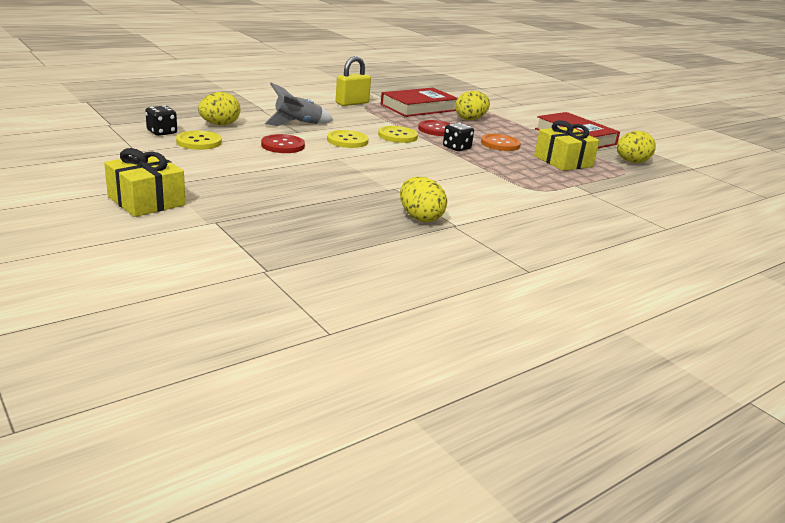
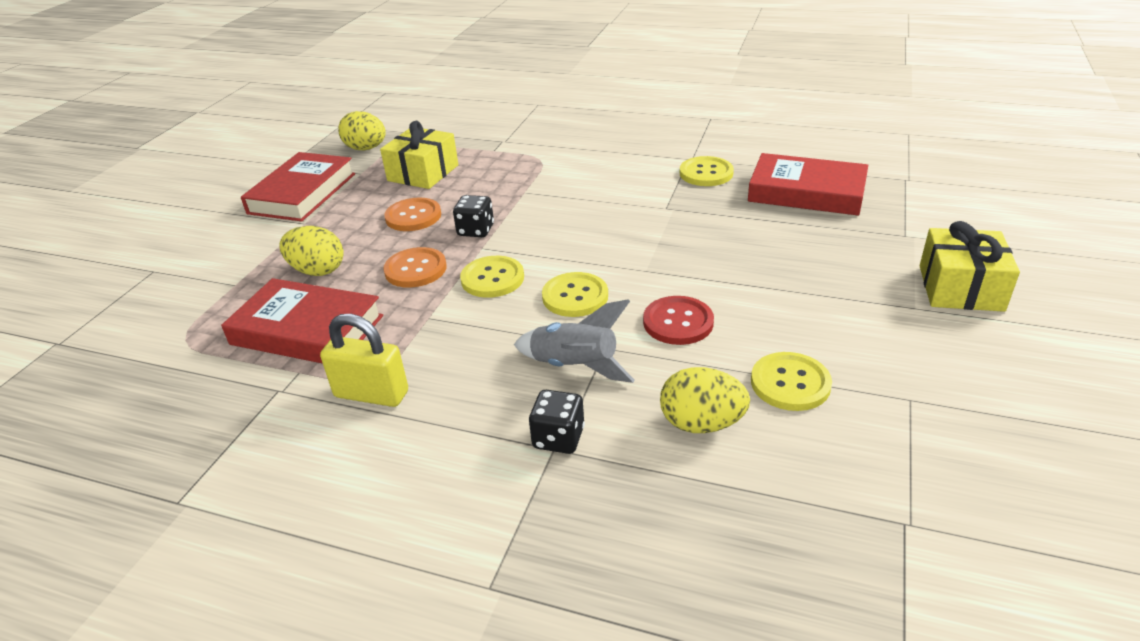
camera: 120 degrees left, 10 degrees up
black dice [145,105,177,136] -> black dice moved to [529,390,585,454]
yellow egg [400,177,447,222] -> yellow button [680,156,734,186]
red button [418,120,451,136] -> orange button [383,247,447,288]
none -> red book [748,153,868,216]

